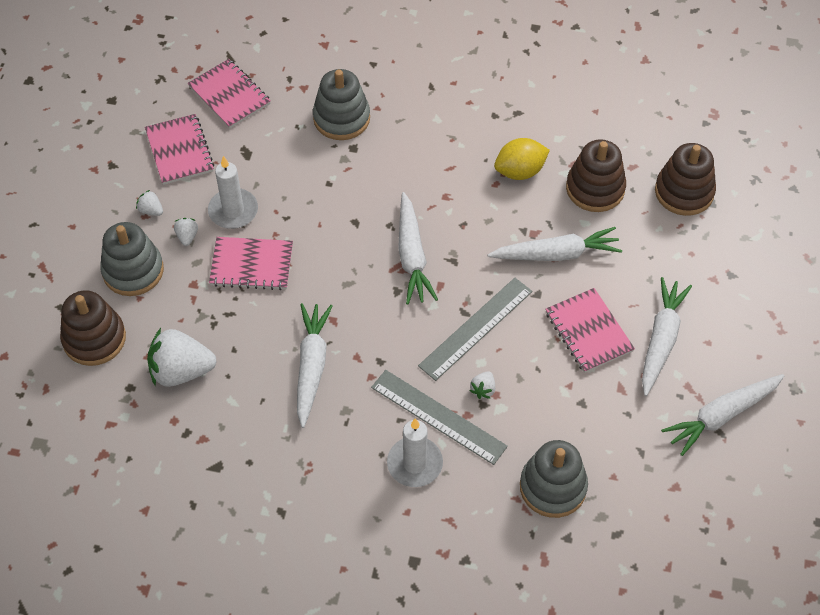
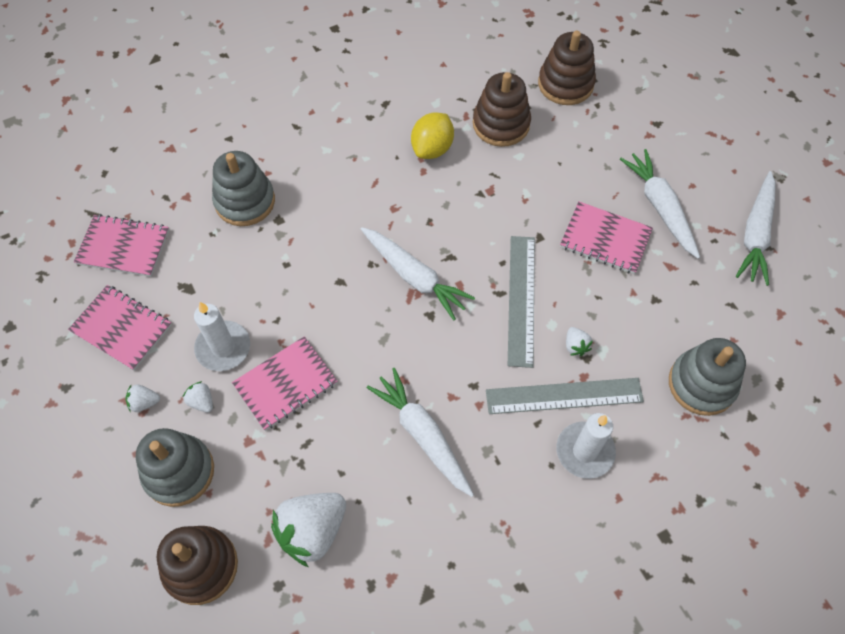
camera: 40 degrees left, 5 degrees up
white carrot [488,227,622,261] -> none

